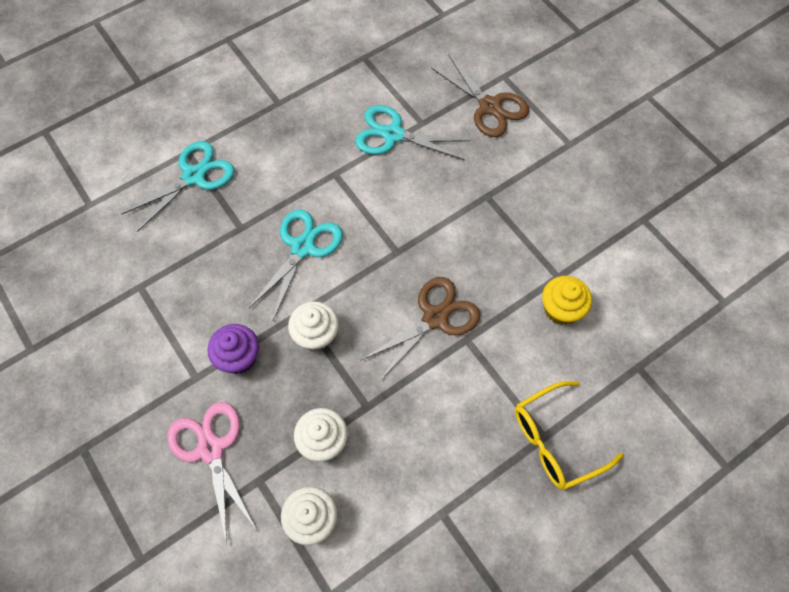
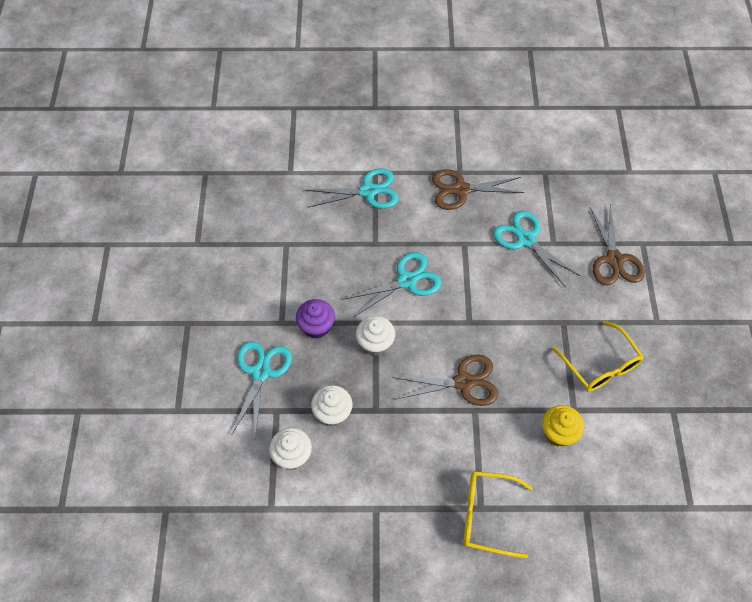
camera: 35 degrees right, 5 degrees down
pink scissors [167,402,257,544] -> turquoise scissors [232,341,292,436]
none -> brown scissors [432,169,525,210]
none -> yellow glasses [553,321,644,392]

